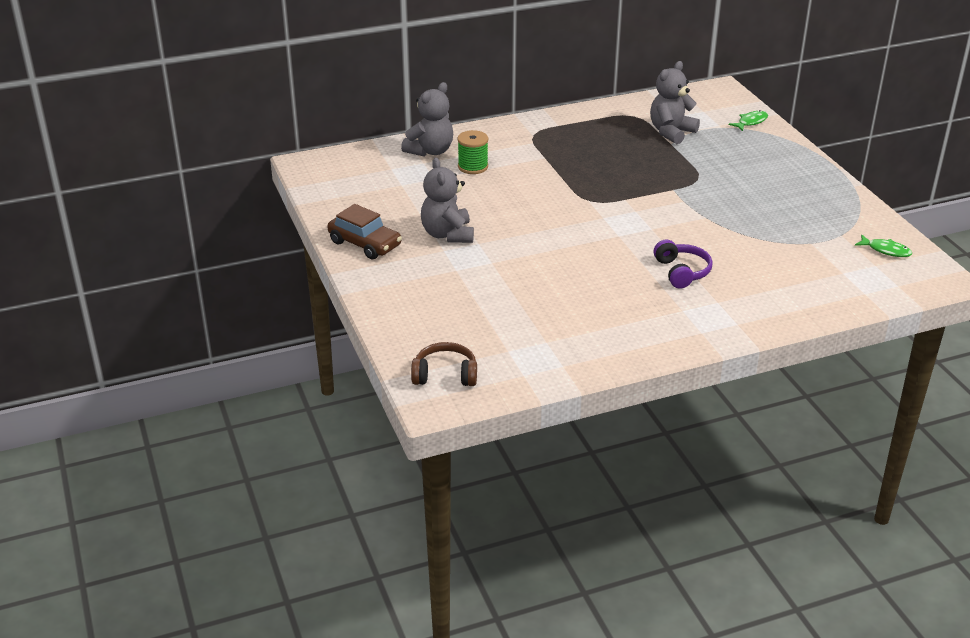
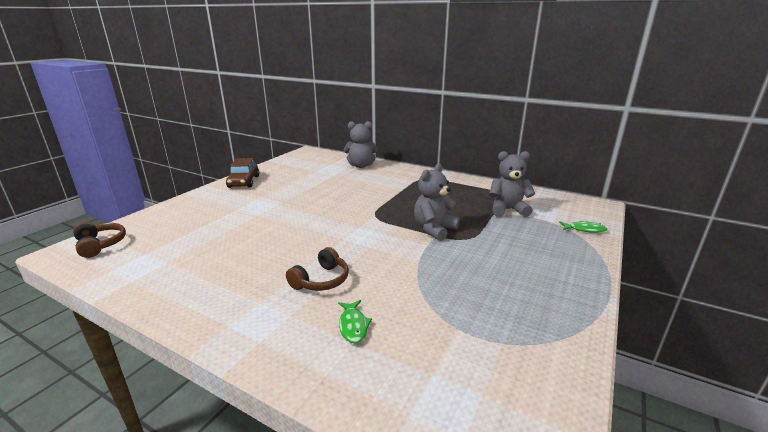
camera: 50 degrees right, 10 degrees down
grey teddy bear [421,158,474,243] -> grey teddy bear moved to [414,163,460,241]
green spool [457,130,488,174] -> none
purple headphones [654,240,712,289] -> brown headphones [286,247,349,291]
green fish [855,235,912,257] -> green fish moved to [338,300,372,343]

